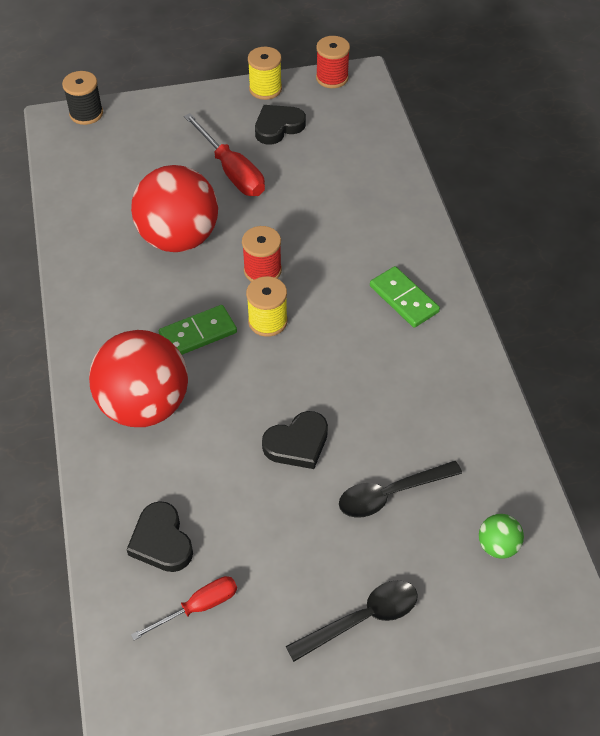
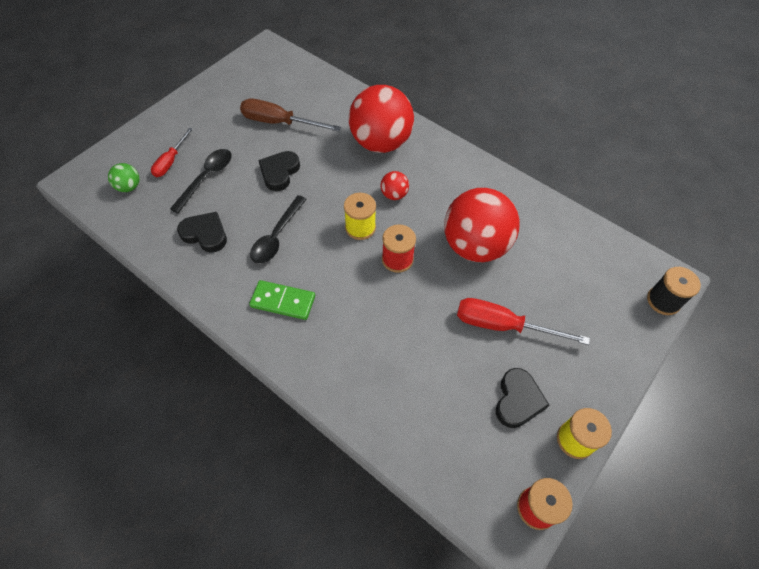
camera: 140 degrees right, 5 degrees up
black heart [126,501,193,572] -> black heart moved to [177,212,227,253]
red screwdriver [131,576,237,640] -> red screwdriver moved to [151,128,193,177]
green domino [159,305,237,355] -> red ball [381,171,409,200]
black spoon [285,580,418,662] -> black spoon moved to [250,195,307,264]
none -> brown screwdriver [240,99,341,132]

